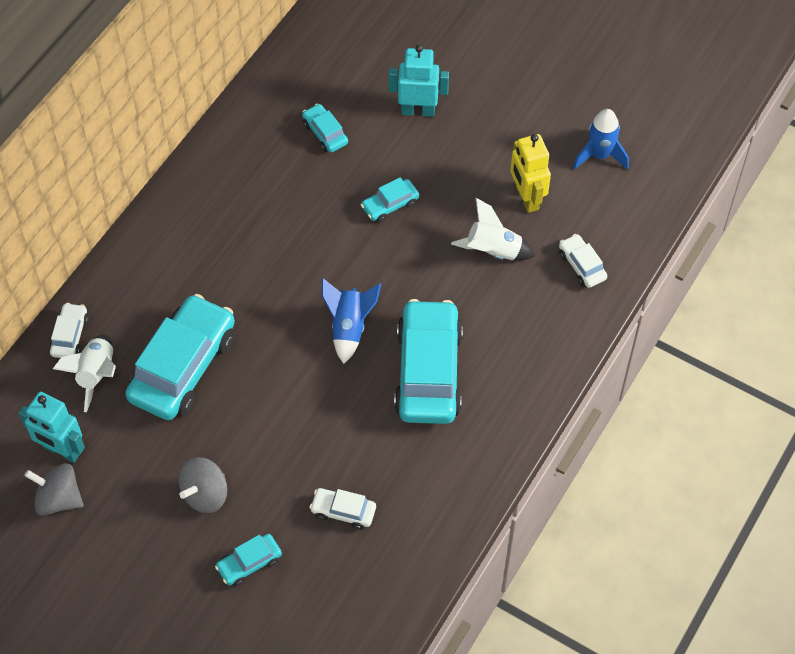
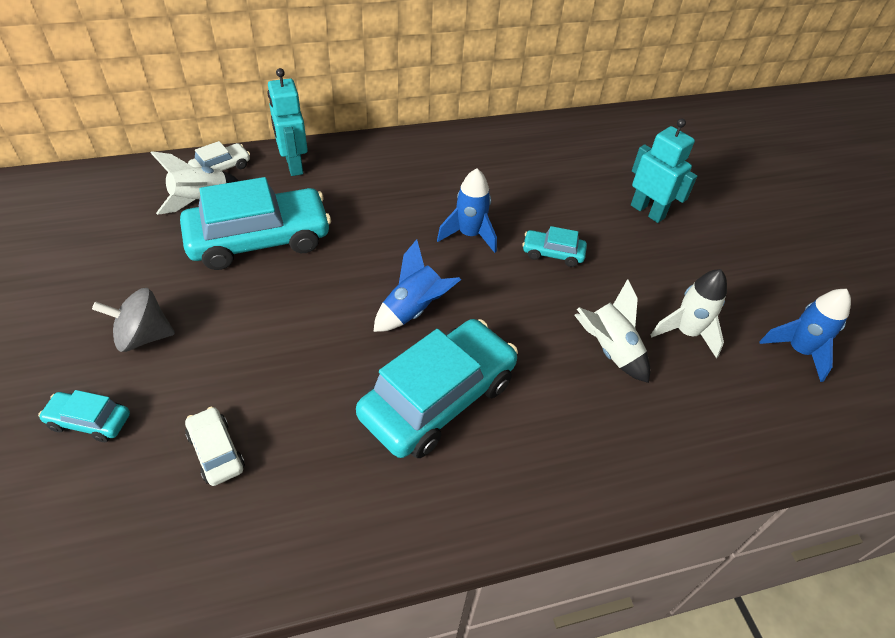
camera: 40 degrees right, 10 degrees down
turquoise robot [19,392,85,463] -> turquoise robot moved to [267,68,308,176]
grey spinning top [24,463,84,516] -> none
turquoise car [302,104,348,152] -> none
yellow robot [510,134,551,213] -> white rocket [651,269,727,358]
white car [559,234,607,288] -> none
none -> blue rocket [437,168,497,253]

